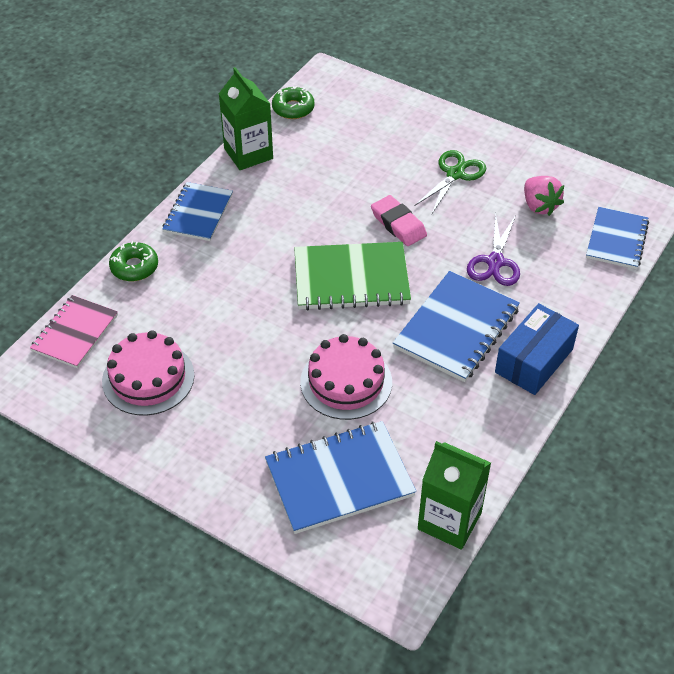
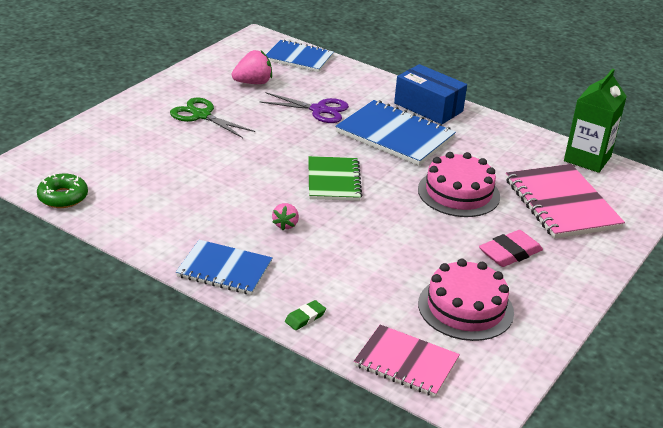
camera: 90 degrees left, 15 degrees down
green donut [109,241,158,281] -> green eraser [285,300,326,330]
green carton [219,67,273,170] -> none
blue notebook [265,421,416,534] -> pink notebook [506,164,625,239]
green notebook [294,242,411,310] -> green notebook [308,156,362,201], size x0.67
pink eraser [371,195,427,246] -> pink eraser moved to [479,230,543,267]
none -> pink strawberry [272,203,299,230]

